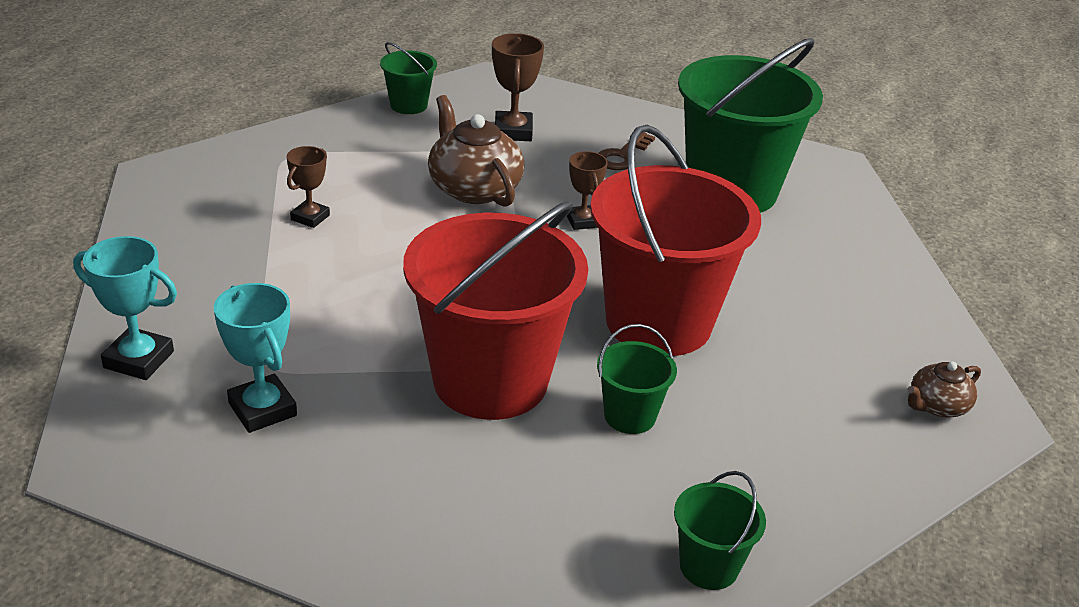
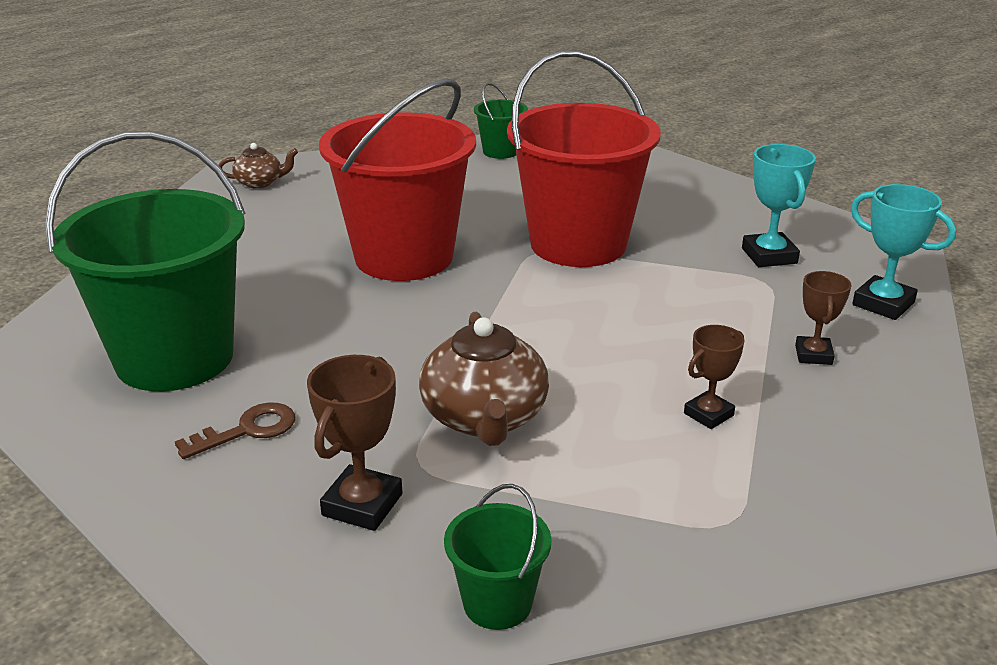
camera: 155 degrees left, 5 degrees down
brown trophy [567,151,608,230] -> brown trophy moved to [795,271,851,365]
green bucket [597,324,677,434] -> none

